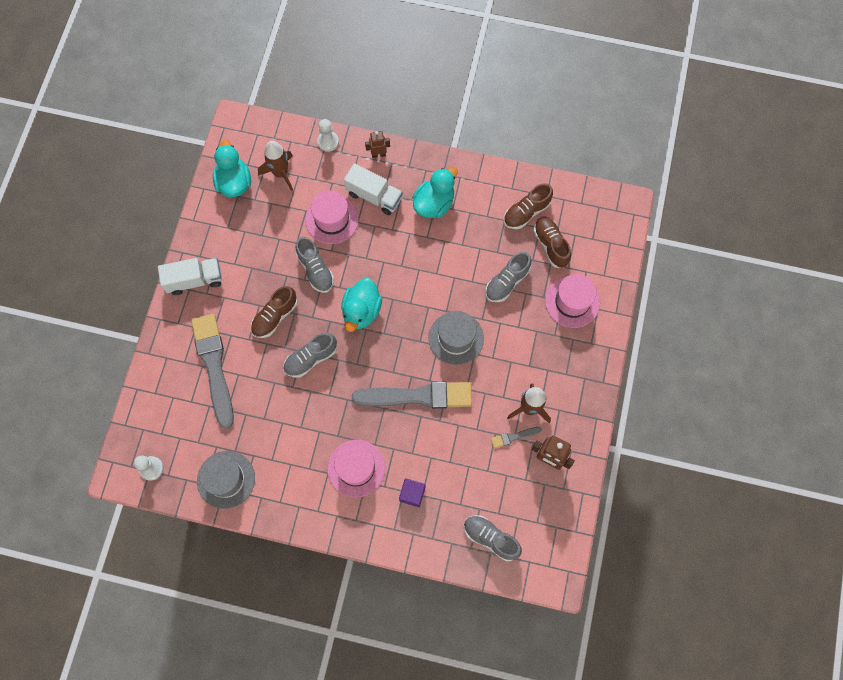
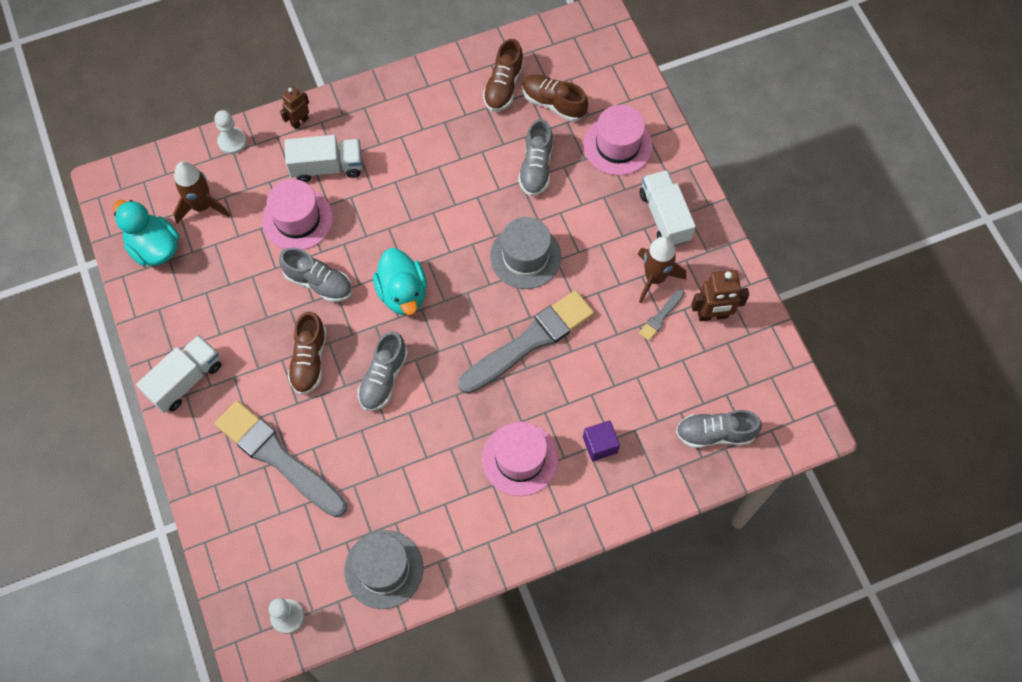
camera: 35 degrees left, 5 degrees down
turquoise duck [412,167,458,218] -> none
none -> white truck [640,170,696,246]

